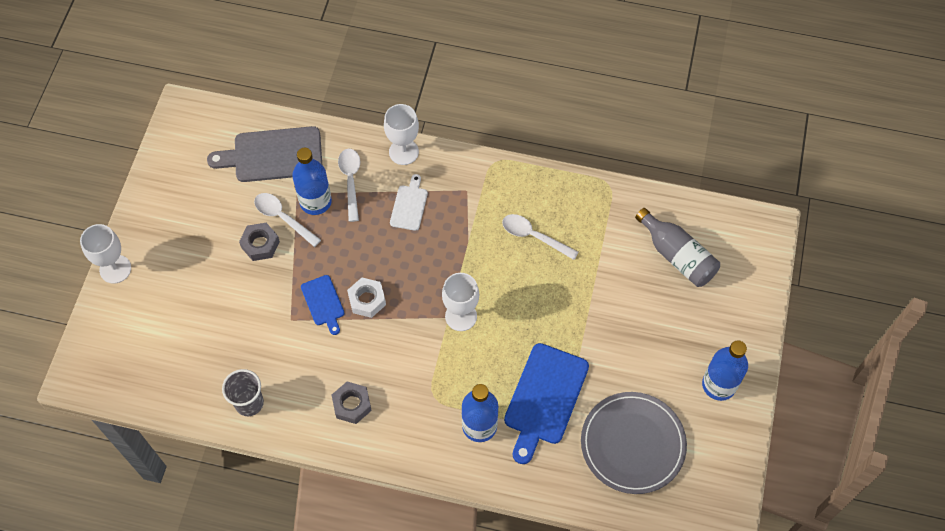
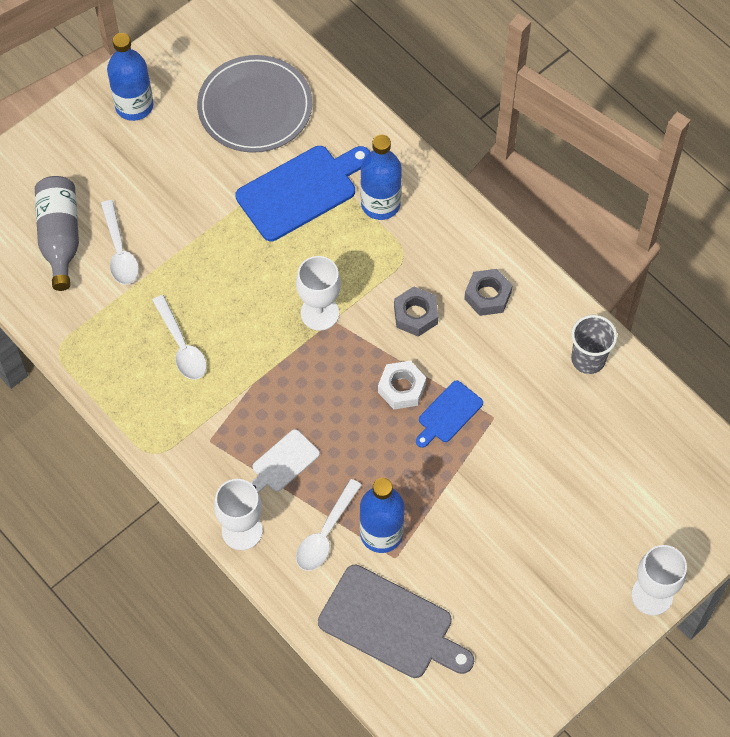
camera: 145 degrees left, 0 degrees up
grey nut [239,223,280,261] -> grey nut moved to [394,286,438,337]
white spoon [254,193,321,247] -> white spoon moved to [101,200,139,285]
blue cutting board [301,275,344,335] -> blue cutting board turned 150 degrees counterclockwise [416,380,483,448]

